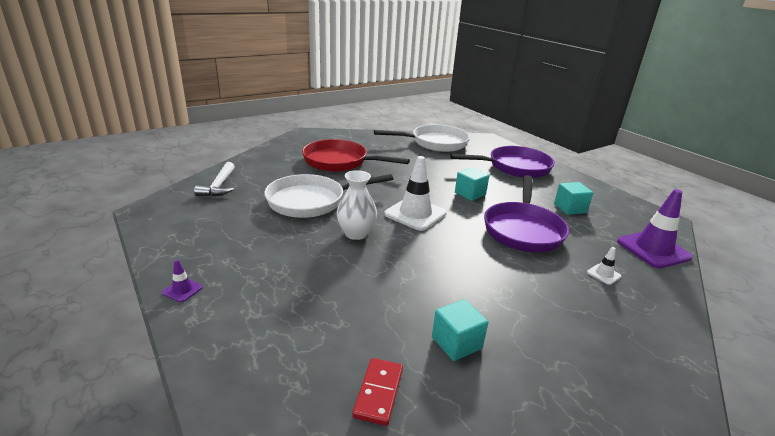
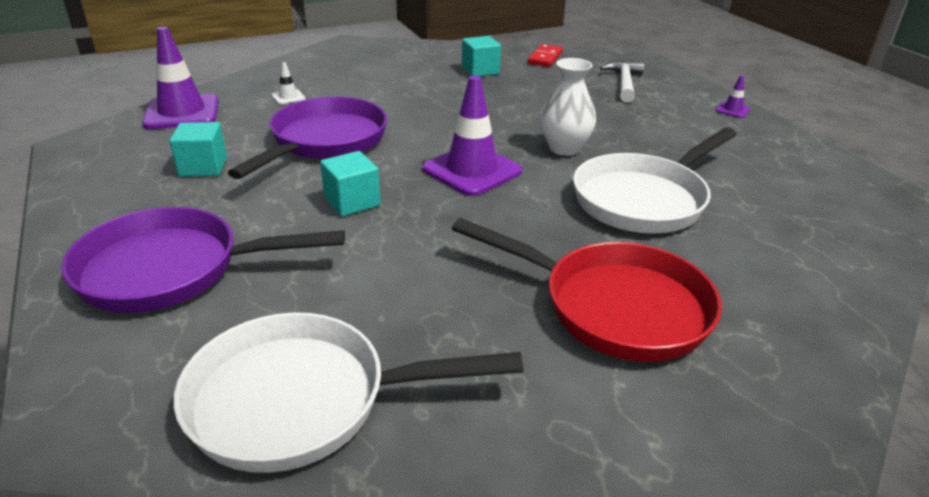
camera: 170 degrees left, 5 degrees up
white hammer [194,162,235,196] -> white hammer moved to [600,61,644,102]
white pan [264,174,393,218] -> white pan turned 150 degrees clockwise [573,128,737,233]
white traffic cone [384,156,447,231] -> purple traffic cone [422,75,522,196]

